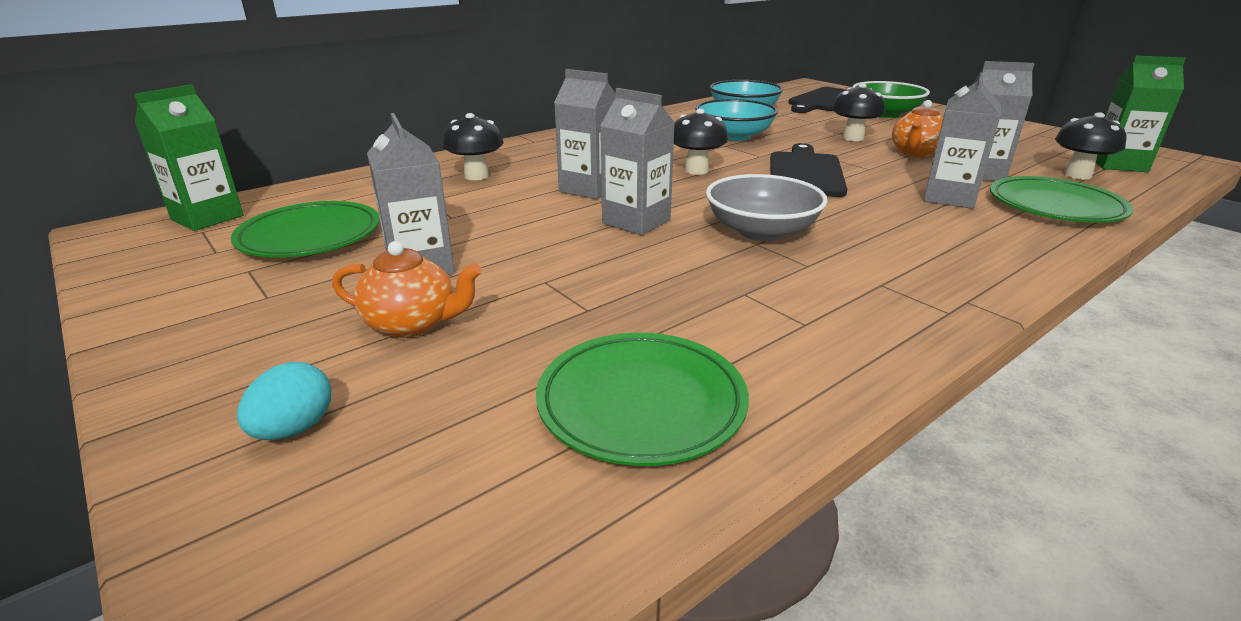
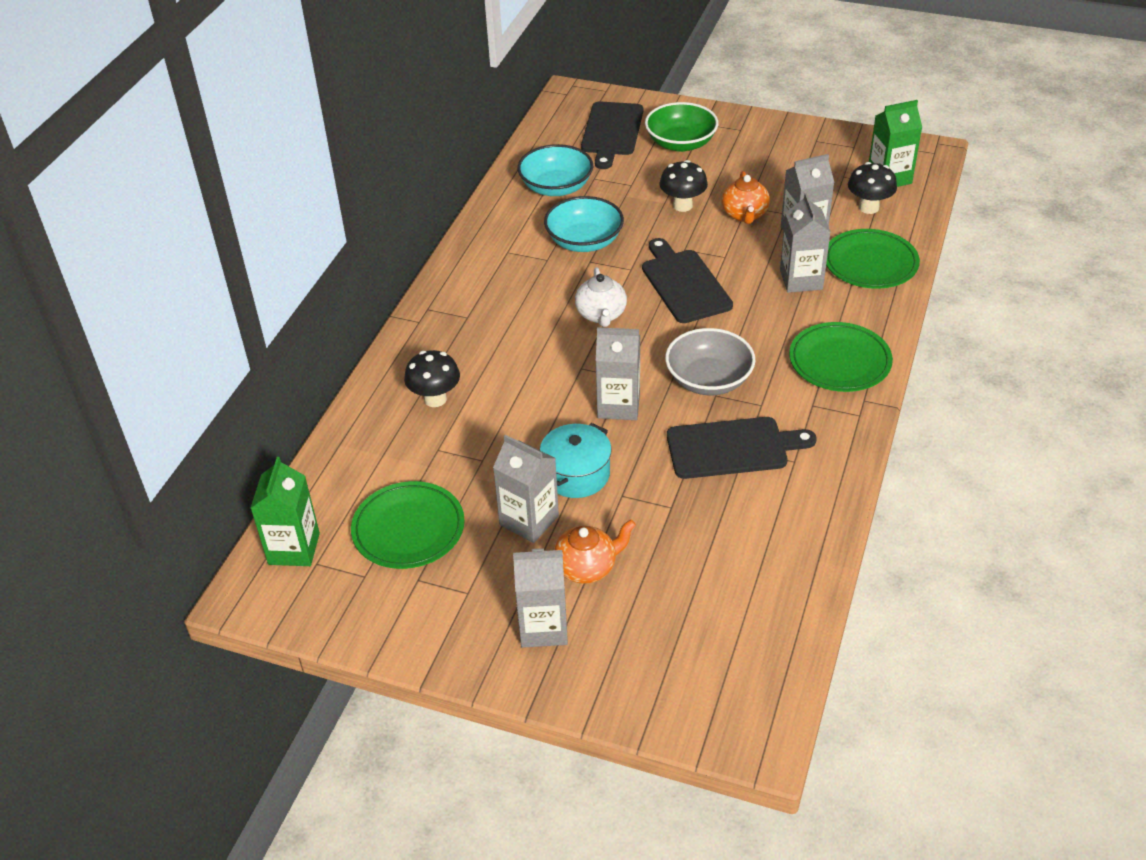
camera: 30 degrees left, 15 degrees up
turquoise egg [237,362,332,440] -> none
green plate [536,333,749,466] -> green plate moved to [789,322,893,392]
grey carton [554,69,616,199] -> grey carton moved to [513,548,568,648]
black mushroom [674,109,728,175] -> white teapot [575,267,627,327]
none -> turquoise pot [540,423,612,498]
none -> black cutting board [667,417,817,479]

